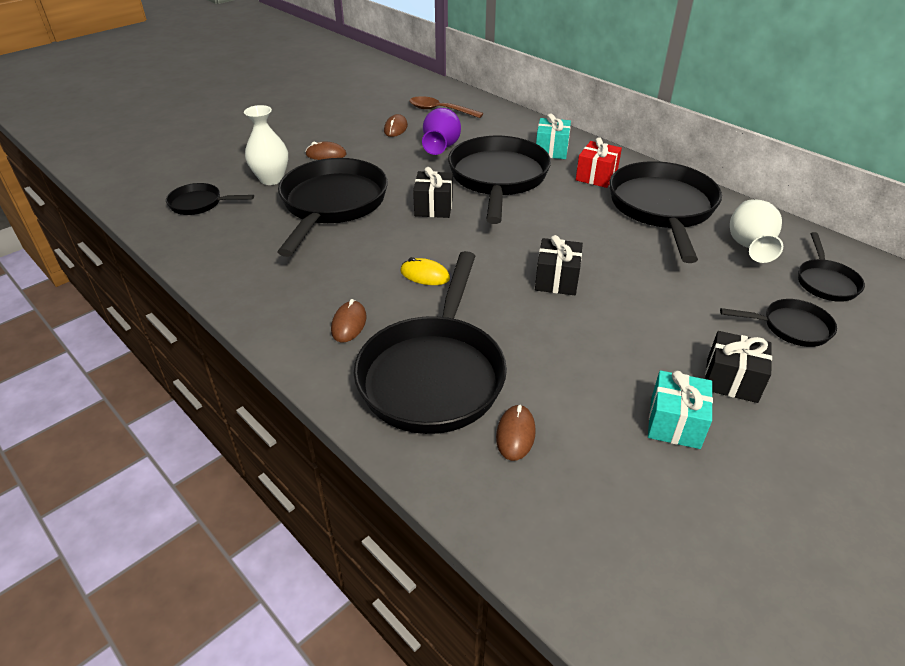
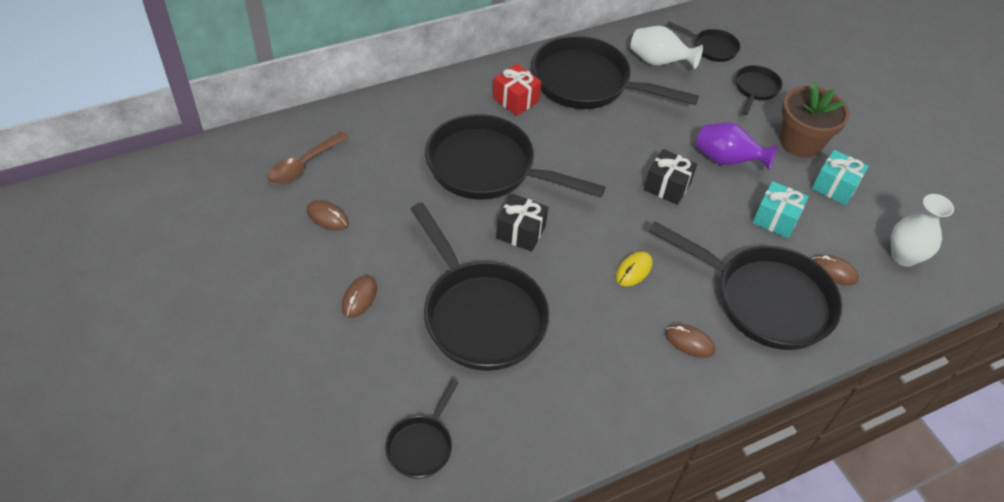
camera: 75 degrees left, 10 degrees up
white vase [244,105,288,185] -> white vase moved to [891,194,954,267]
black pan [278,158,388,257] -> black pan turned 150 degrees counterclockwise [411,203,550,371]
purple vase [422,108,461,155] -> purple vase moved to [696,122,778,170]
turquoise gift [536,113,571,159] -> turquoise gift moved to [752,181,809,238]
black gift [705,331,772,403] -> brown flower pot [780,82,849,158]

